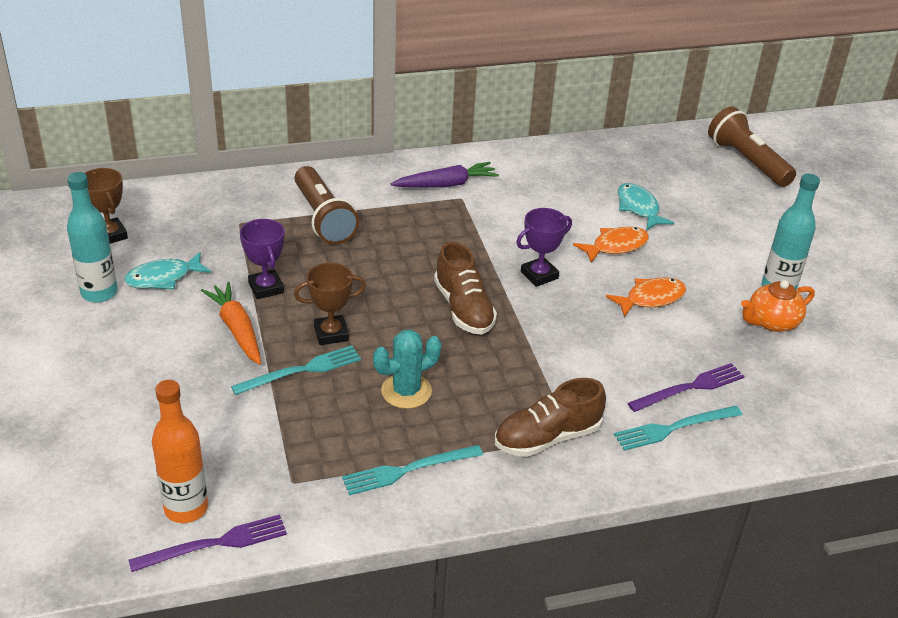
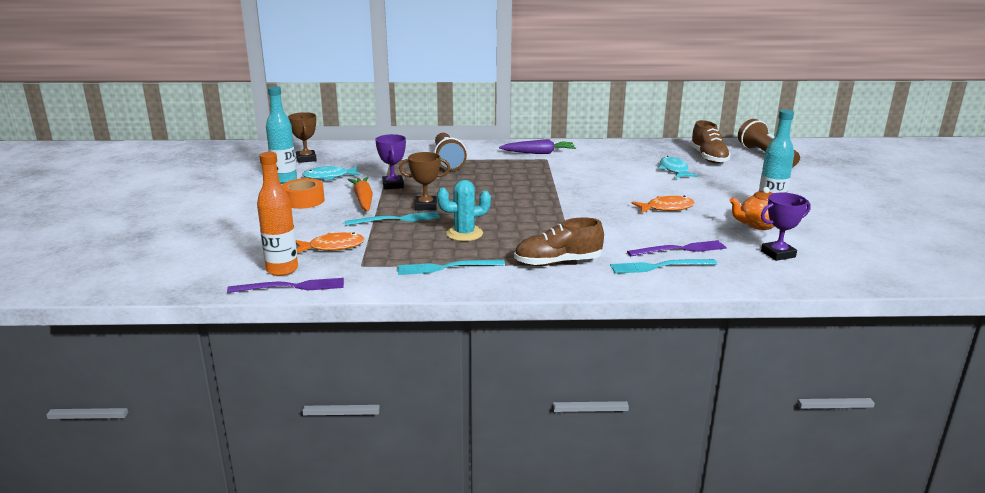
camera: 15 degrees right, 15 degrees down
brown shoe [434,242,497,335] -> brown shoe moved to [690,120,731,164]
purple trophy [516,208,572,287] -> purple trophy moved to [761,192,811,261]
orange fish [573,226,649,263] -> orange fish moved to [296,232,365,253]
none -> orange tape [282,178,324,209]

